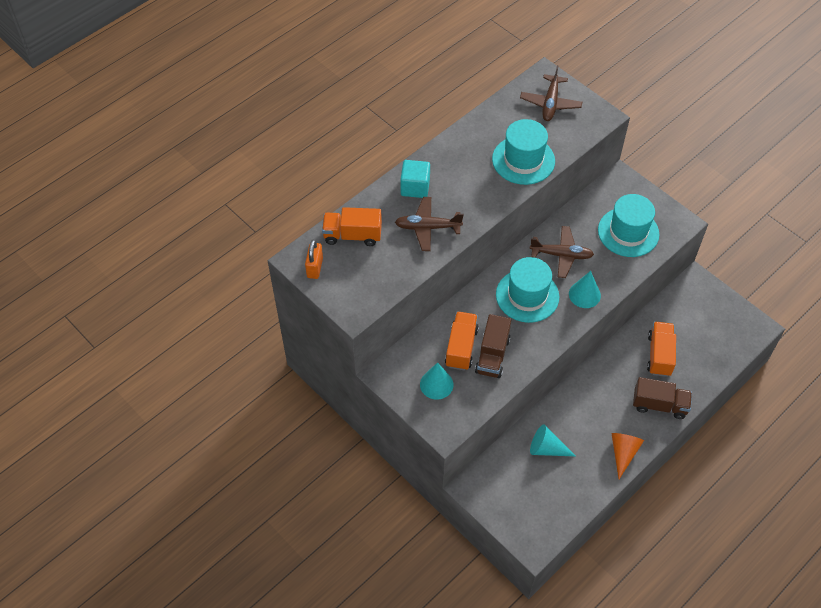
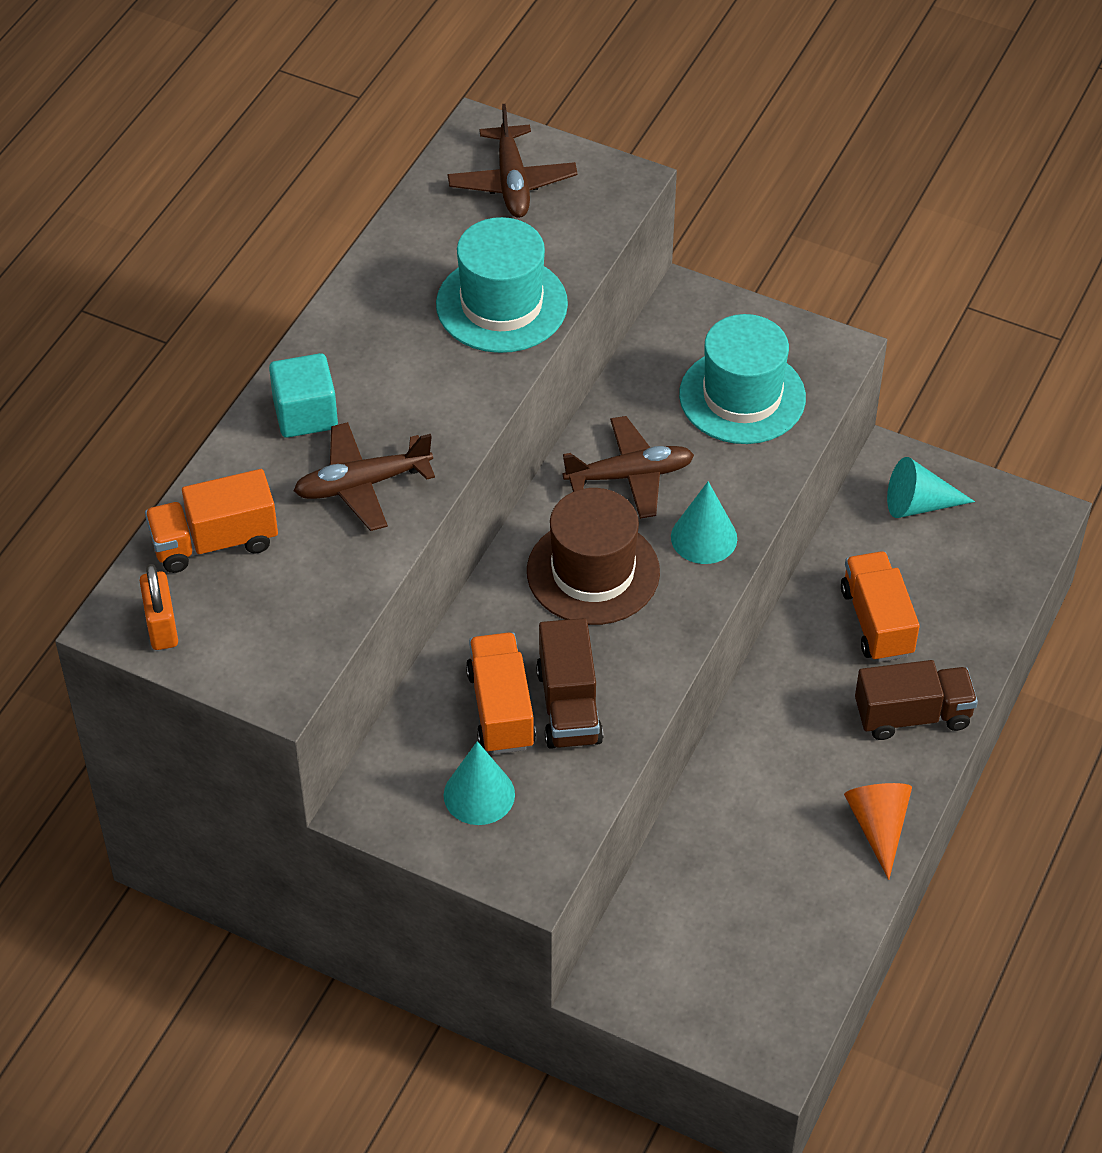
camera: 20 degrees left, 5 degrees down
turquoise hat [496,257,559,323] -> brown hat [527,488,660,625]
turquoise cone [530,424,576,457] -> turquoise cone moved to [887,457,975,518]

